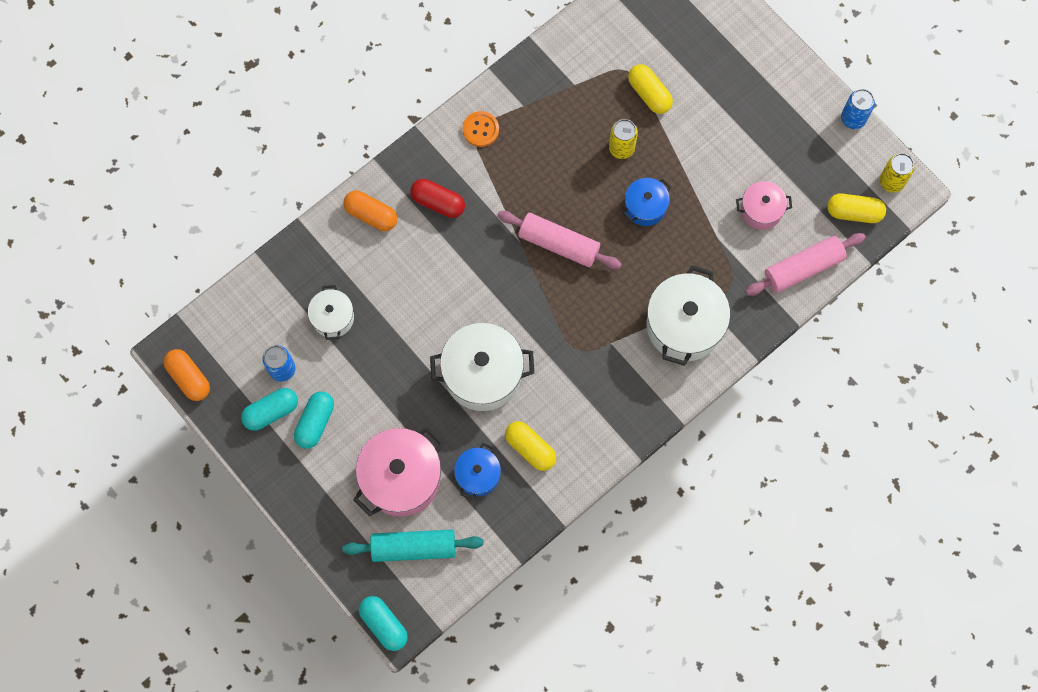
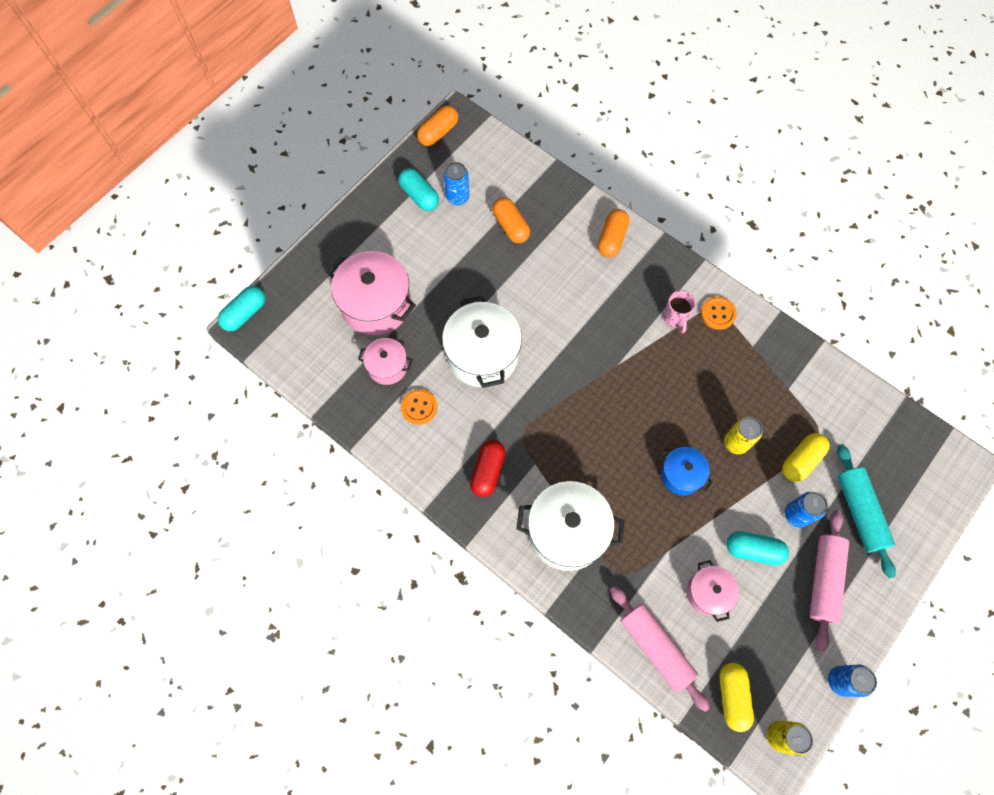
camera: 80 degrees right, 5 degrees down
turquoise capsule [294,392,334,449] -> turquoise capsule moved to [726,531,789,566]
white pot [308,285,354,340] -> orange capsule [492,197,530,243]
turquoise rolling pin [342,530,484,562] -> turquoise rolling pin moved to [837,444,896,578]
red capsule [410,179,465,218] -> red capsule moved to [470,440,506,497]
blue pot [454,443,501,500] -> pink pot [358,338,413,385]
pink rolling pin [497,211,622,269] -> pink rolling pin moved to [810,510,849,651]
yellow capsule [505,421,556,471] -> orange button [401,389,437,425]
none -> pink mug [663,290,696,333]
none -> blue can [785,492,828,528]

